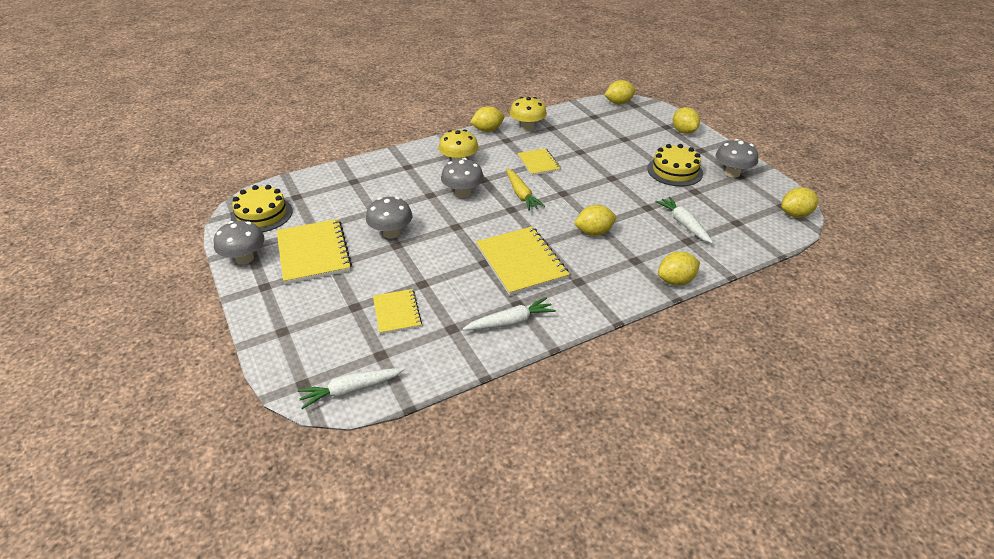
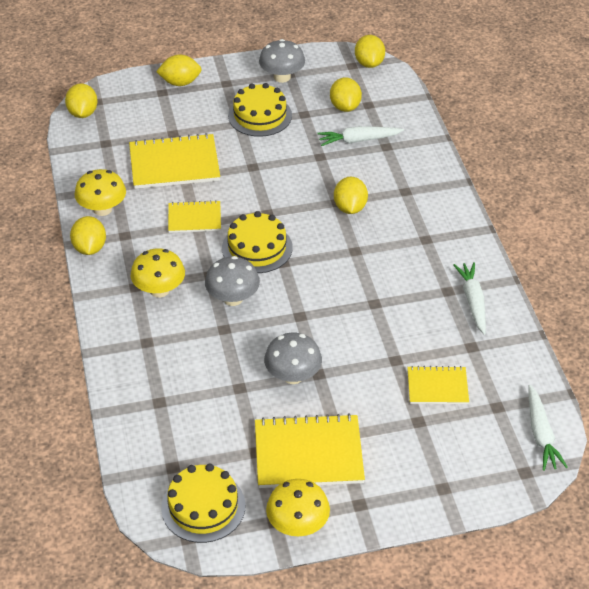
camera: 75 degrees left, 5 degrees up
grey mushroom [214,221,265,265] -> yellow mushroom [266,479,330,536]
yellow notebook [476,227,570,296] -> yellow notebook moved to [129,133,220,189]
yellow carrot [506,169,545,211] -> yellow cake [222,211,293,273]
yellow lemon [658,251,700,285] -> yellow lemon moved to [330,77,362,112]

